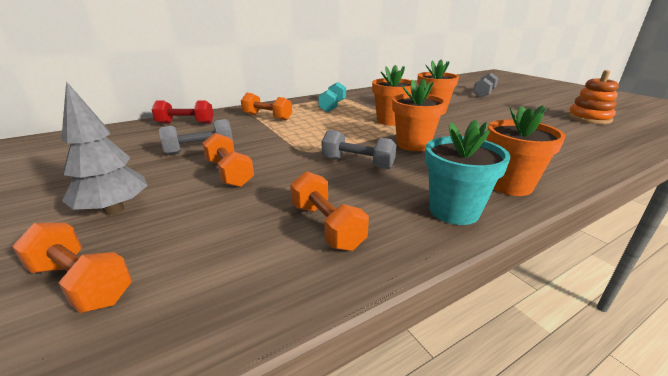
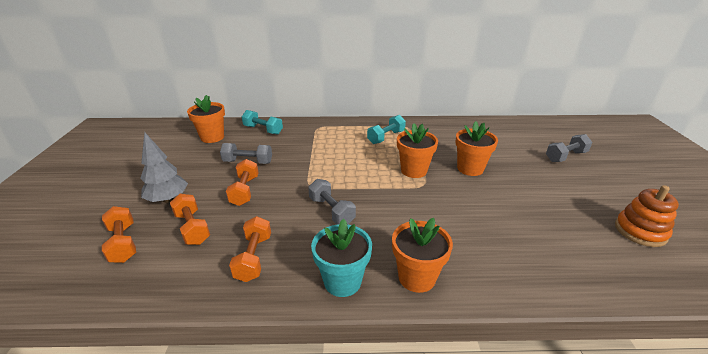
camera: 30 degrees right, 5 degrees up
red dumbbell [152,100,214,124] -> turquoise dumbbell [242,110,283,135]
orange dumbbell [241,93,292,120] -> orange dumbbell moved to [170,194,210,245]
orange flower pot [392,79,446,151] -> orange flower pot moved to [187,95,225,143]

